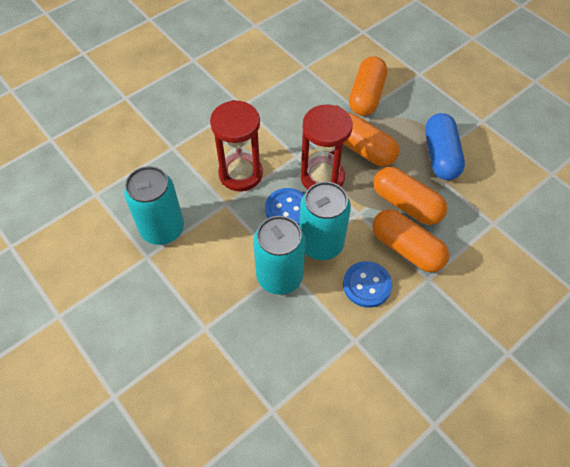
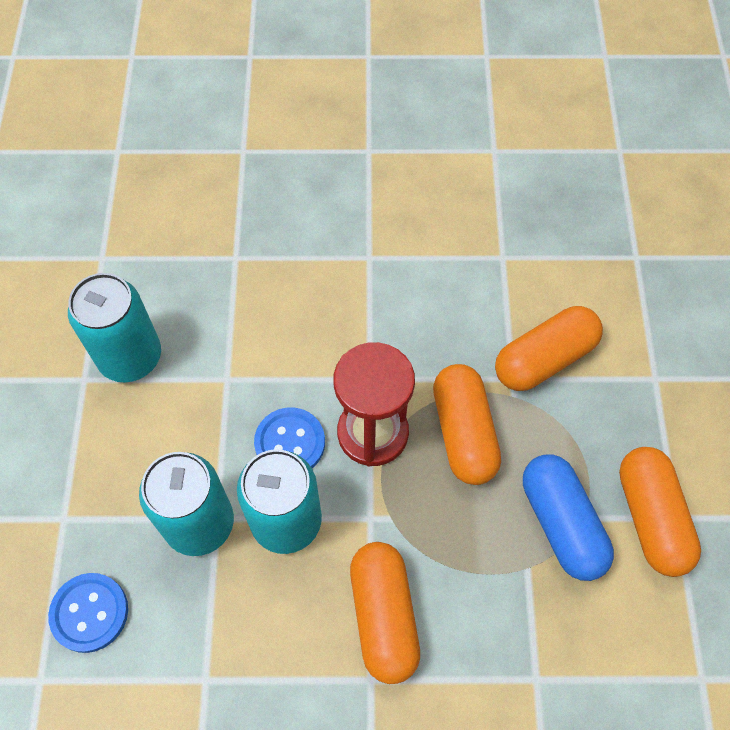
camera: 40 degrees right, 5 degrees up
red hourglass [210,100,263,191] -> none
blue button [343,261,392,308] -> blue button moved to [48,573,128,653]
orange capsule [373,167,447,225] -> orange capsule moved to [619,447,701,577]
blue capsule [425,113,465,180] -> blue capsule turned 60 degrees counterclockwise [523,454,614,581]

